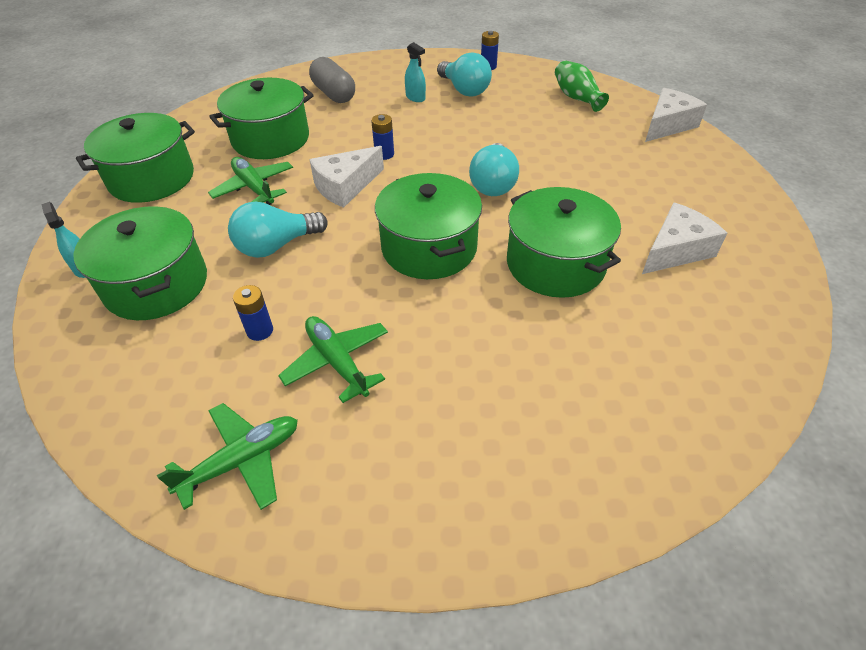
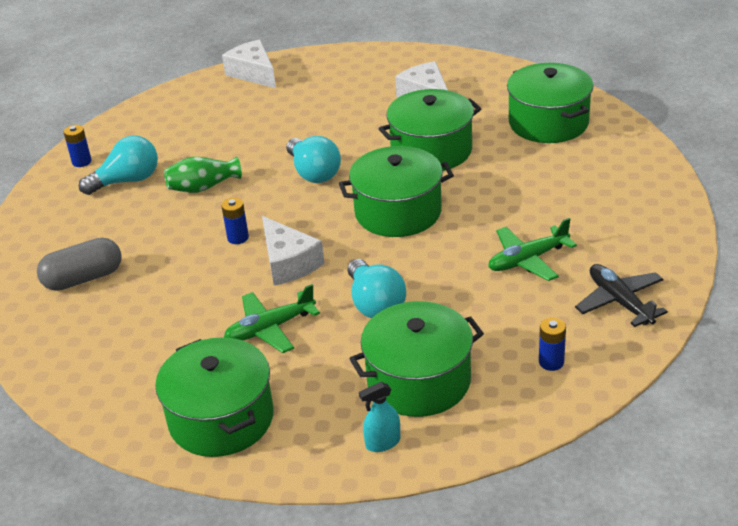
camera: 80 degrees left, 10 degrees down
green plane [157,403,298,510] -> black plane [575,264,668,327]
green pot [209,78,314,159] -> green pot moved to [507,63,594,143]
blue battery [233,285,273,341] -> blue battery moved to [539,317,566,371]
turquoise spray bottle [405,42,426,102] -> none
turquoise light bulb [469,143,519,196] -> turquoise light bulb turned 45 degrees clockwise [286,136,341,183]
green vase [555,60,609,112] -> green vase moved to [164,157,242,193]

